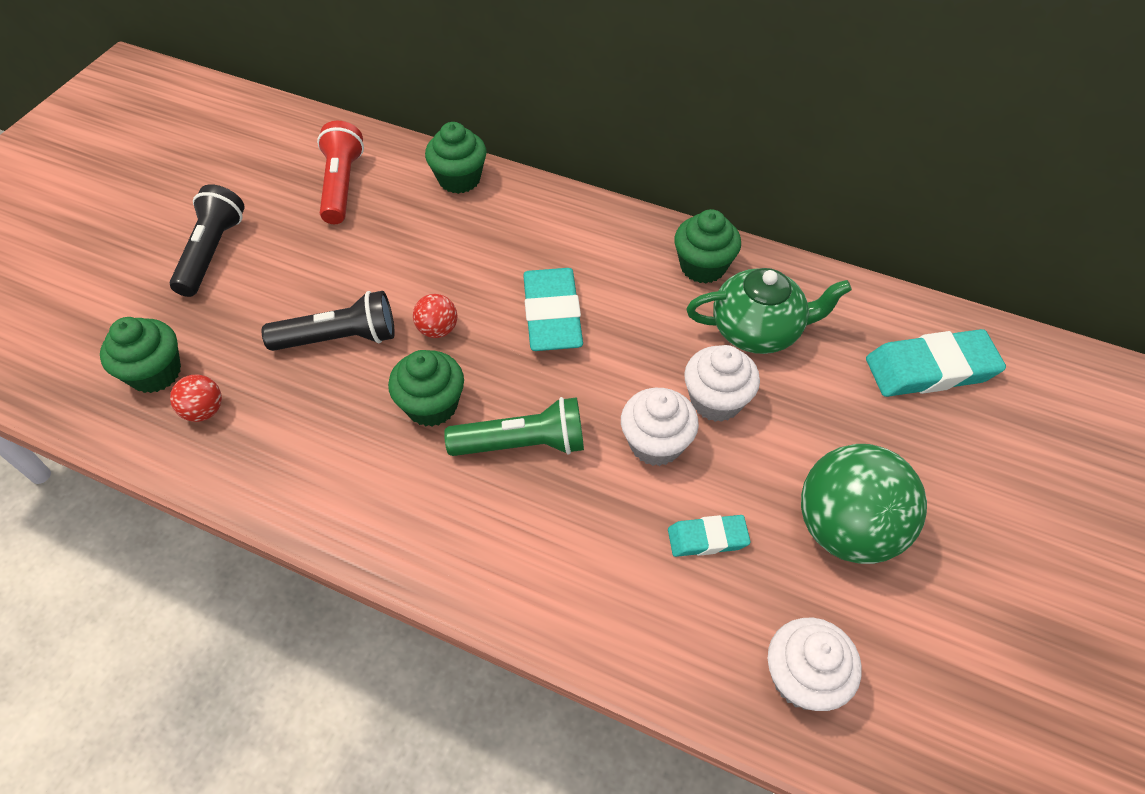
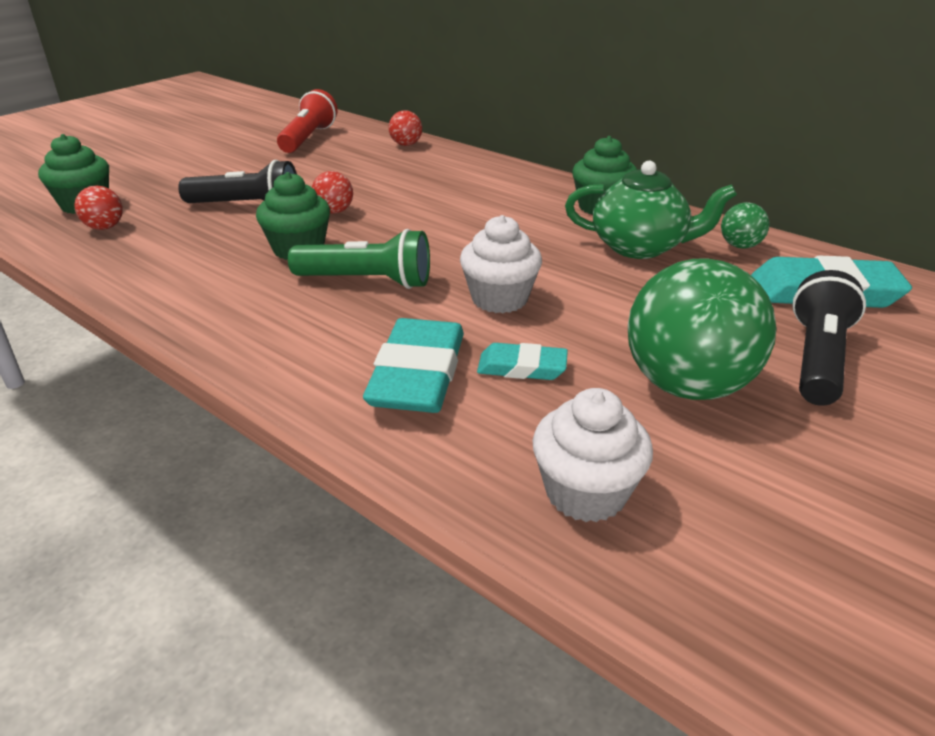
camera: 15 degrees right, 20 degrees down
black flashlight [169,184,244,297] -> black flashlight moved to [792,270,866,406]
green cupcake [425,122,487,194] -> red ball [389,110,422,146]
turquoise eraser [523,268,583,351] -> turquoise eraser moved to [363,318,464,413]
white cupcake [684,345,760,422] -> none
none -> green ball [721,202,769,249]

